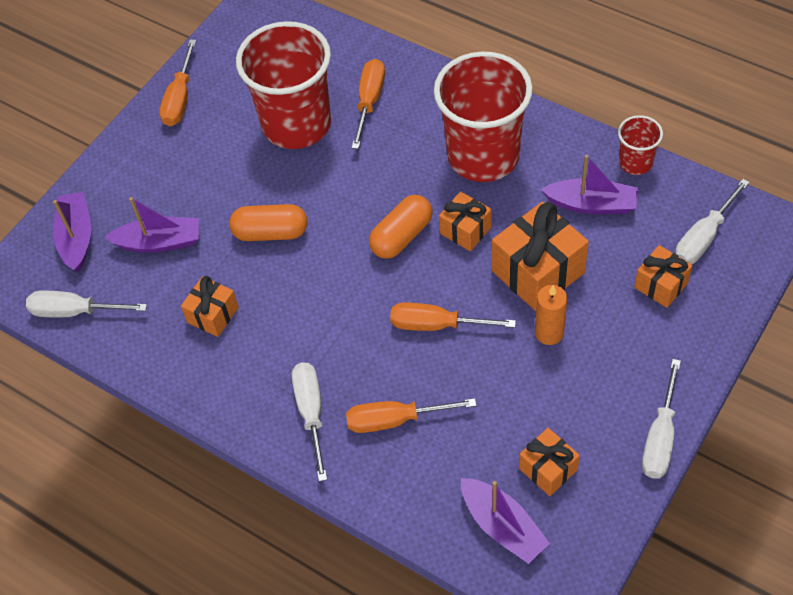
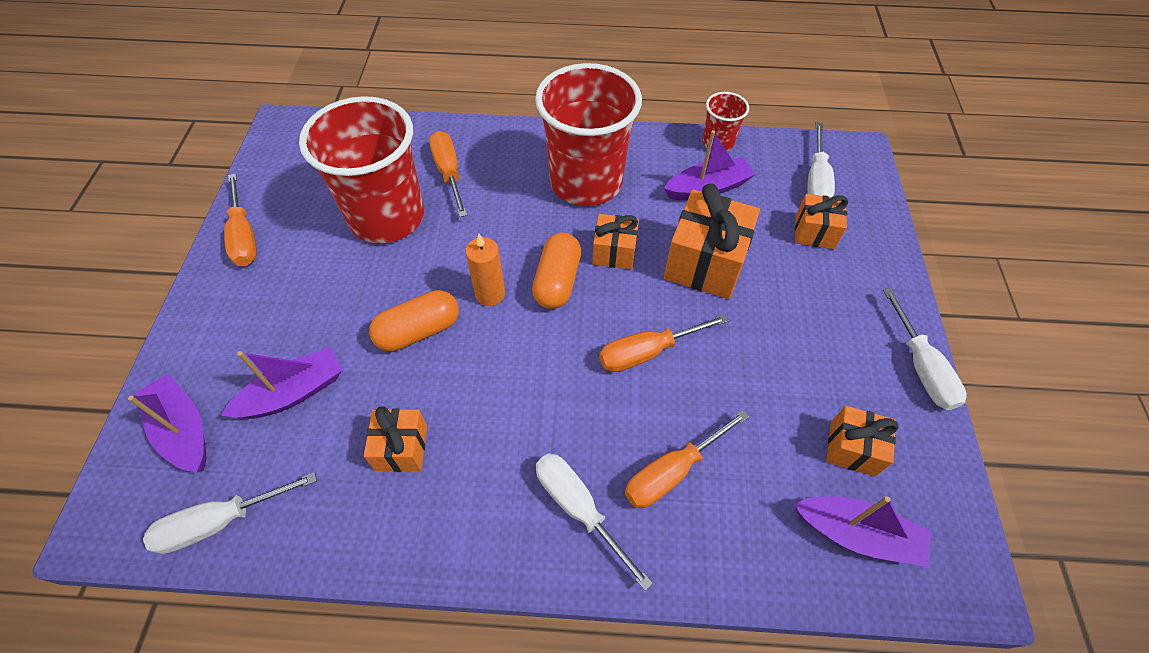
camera: 35 degrees left, 0 degrees up
orange candle [535,285,567,345] -> orange candle moved to [466,234,505,306]

